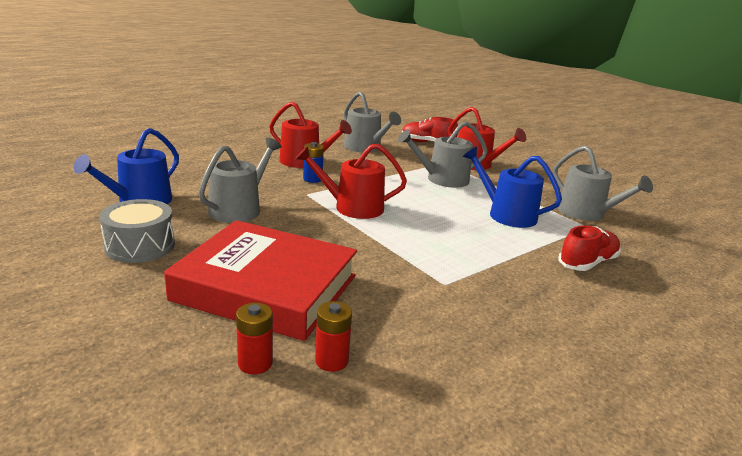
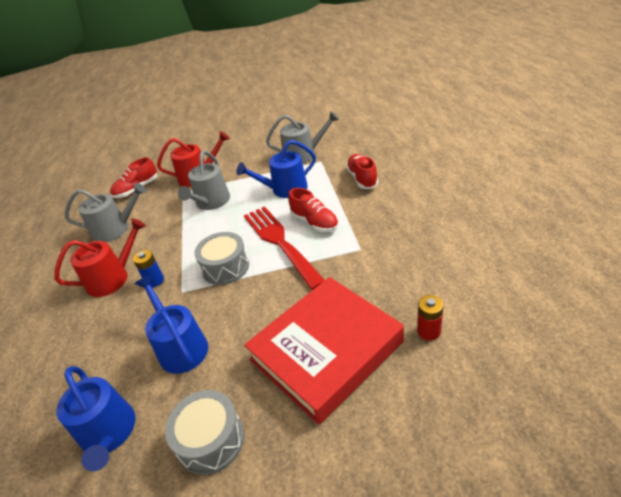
camera: 55 degrees left, 15 degrees up
grey watering can [198,137,281,223] -> blue watering can [135,275,208,374]
red battery [236,303,273,374] -> none
red watering can [295,144,407,219] -> grey drum [194,232,249,285]
none -> red fork [244,206,325,290]
none -> red shoe [288,188,339,232]

